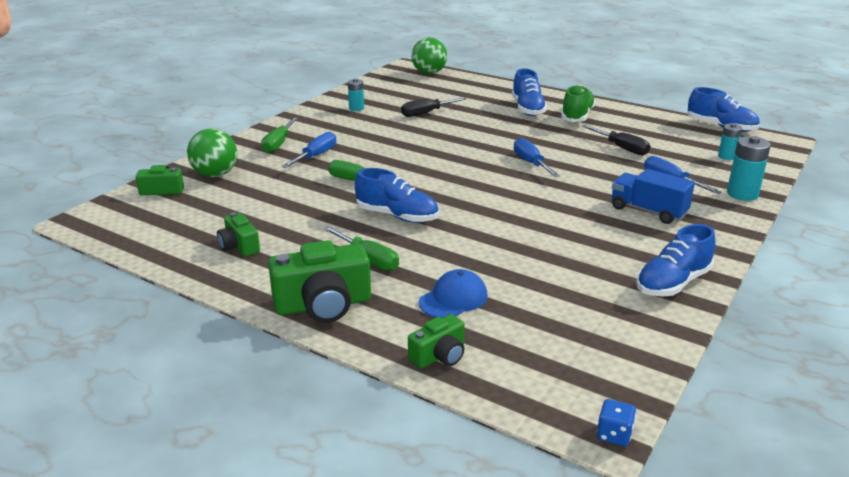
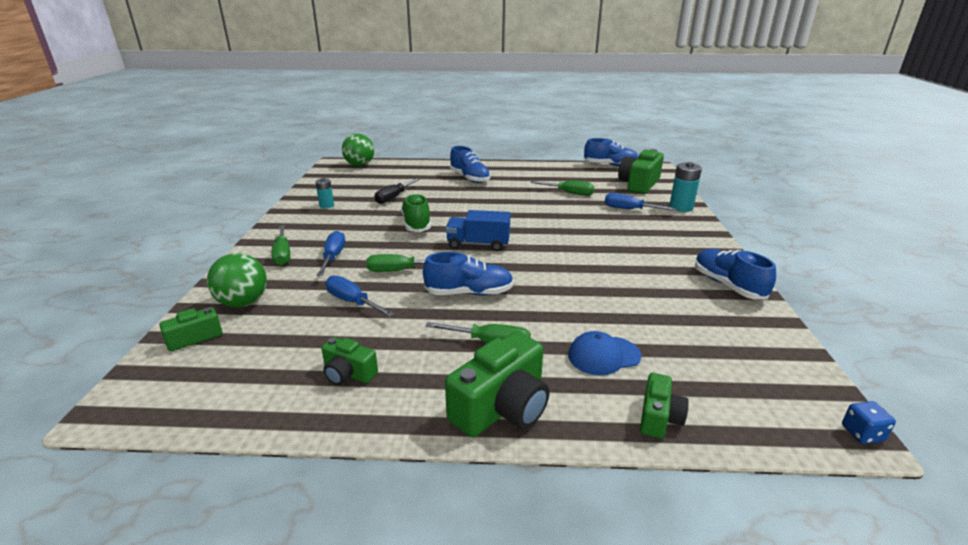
camera: 30 degrees left, 0 degrees up
blue cap [419,269,488,318] -> blue cap turned 120 degrees counterclockwise [568,331,641,375]
blue screwdriver [514,138,560,177] -> blue screwdriver moved to [326,275,395,317]
green shoe [561,85,596,122] -> green shoe moved to [401,193,431,232]
black screwdriver [582,125,650,155] -> green screwdriver [530,181,594,196]
blue truck [612,169,695,224] -> blue truck moved to [446,210,511,251]
blue shoe [636,224,716,296] -> blue shoe turned 135 degrees clockwise [695,249,776,300]
turquoise battery [718,123,742,160] -> green camera [618,149,664,194]

